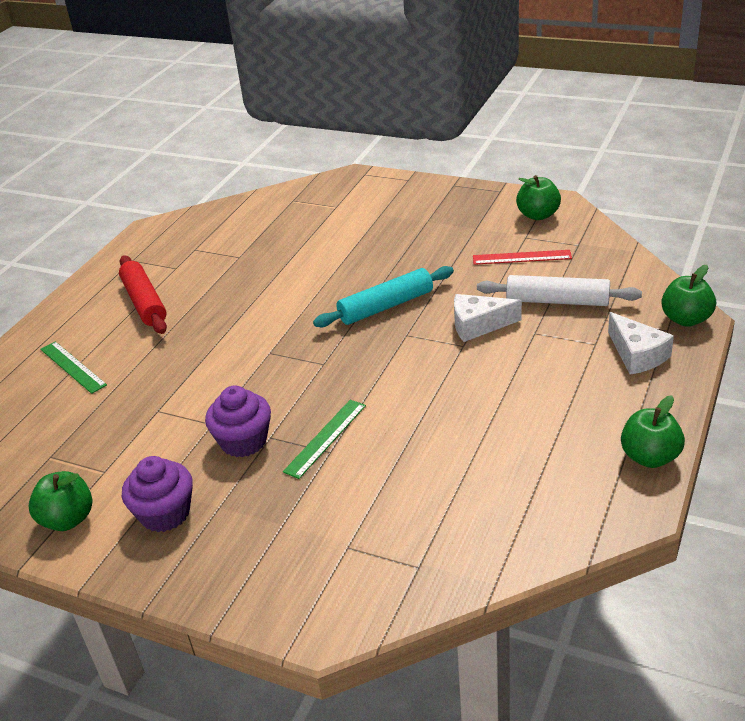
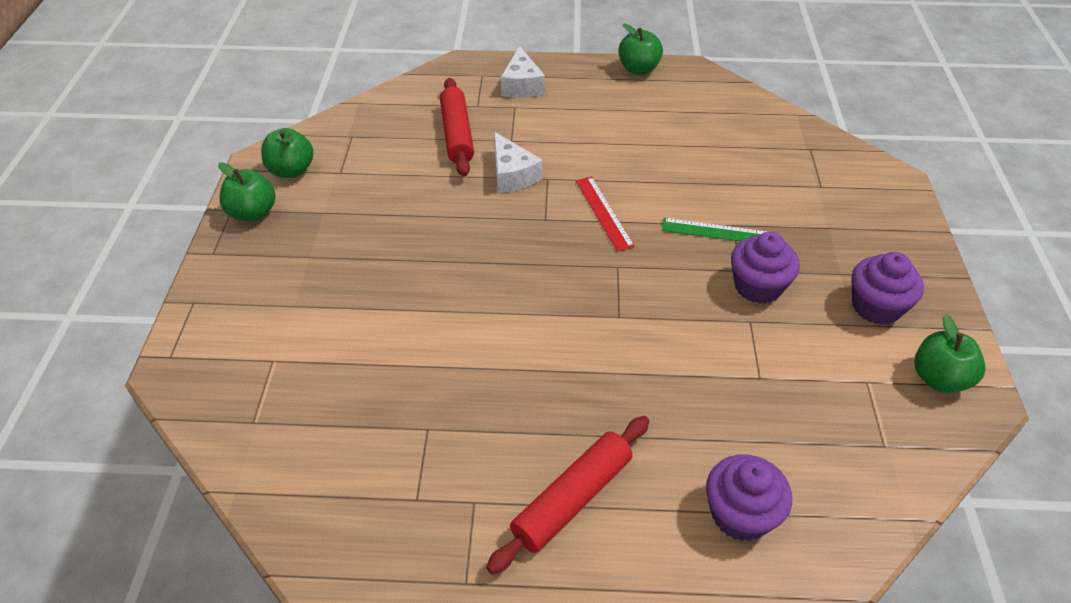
camera: 115 degrees left, 10 degrees up
green ruler [40,341,107,394] -> purple cupcake [706,454,792,541]
turquoise rolling pin [313,266,454,327] -> none
red ruler [473,250,572,265] -> red ruler moved to [576,177,635,251]
white rolling pin [477,275,642,306] -> red rolling pin [440,78,474,177]
white cheese [608,312,674,375] -> white cheese turned 135 degrees clockwise [501,46,545,98]
green apple [661,265,716,327] -> green apple moved to [218,162,275,222]

